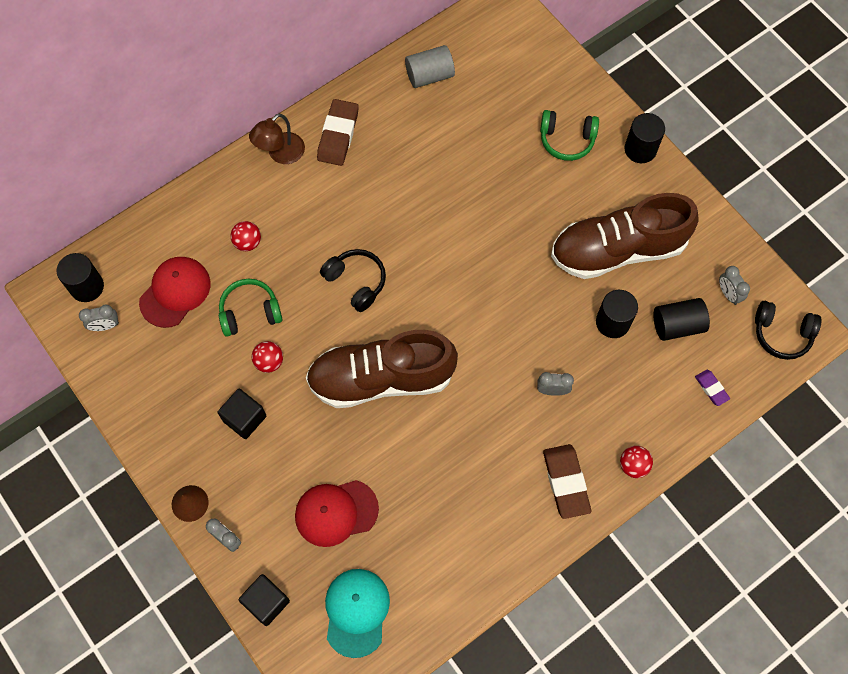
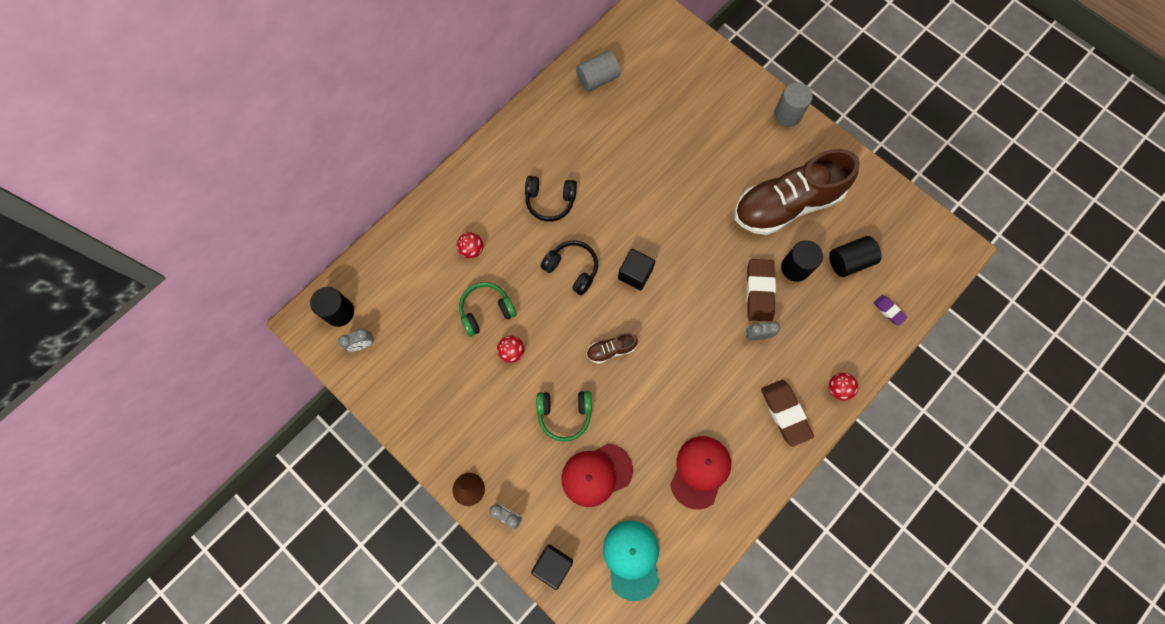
camera: 10 degrees left, 5 degrees up
red cap [139,257,210,328] -> red cap moved to [670,436,731,510]
black cube [217,389,266,439] -> black cube moved to [618,249,655,290]
brown lamp [249,113,305,164] -> none
brown shoe [306,330,458,408] -> brown shoe [586,333,638,364], size x0.40
brown eraser [317,99,359,166] -> brown eraser moved to [746,259,776,322]
green headphones [540,110,599,161] -> green headphones moved to [536,391,592,442]
black cylinder [625,113,665,163] -> grey cylinder [774,82,813,127]
grey clock [719,266,750,305] -> none
black headphones [755,301,822,360] -> black headphones moved to [525,176,577,222]

